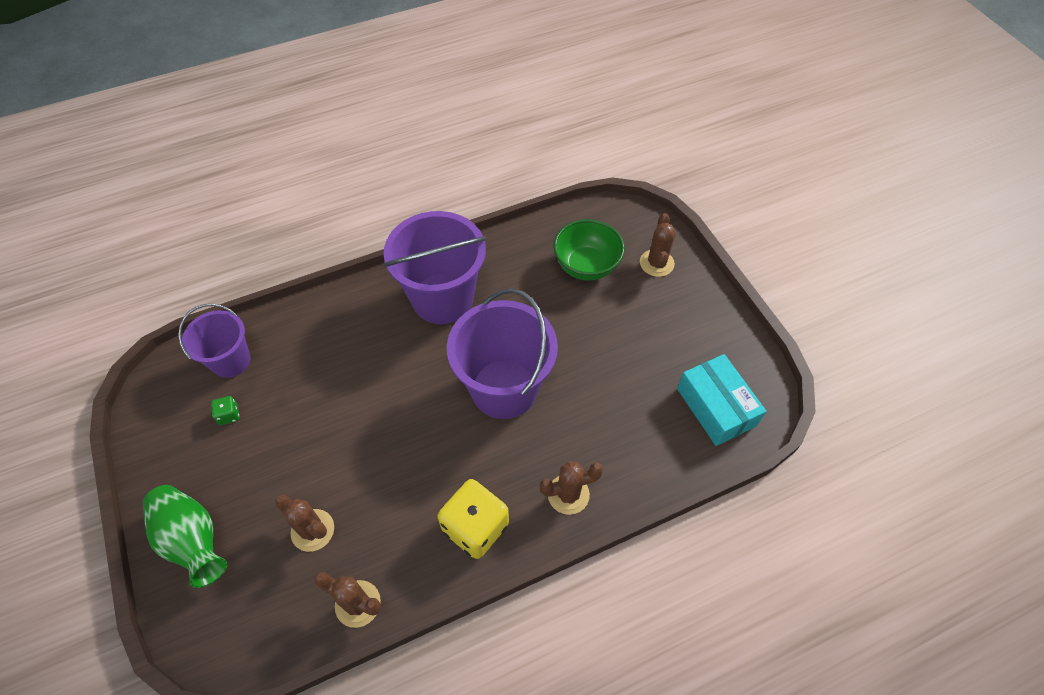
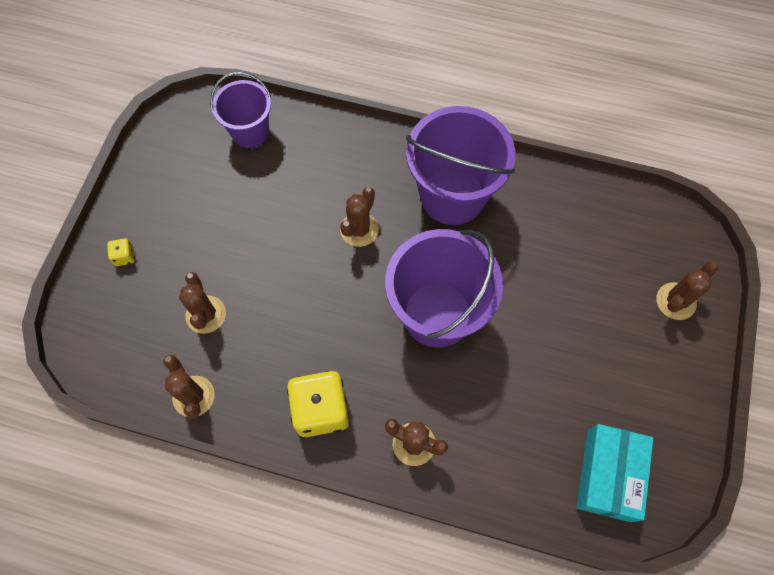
camera: 40 degrees right, 10 degrees up
green vase [143,485,228,588] -> yellow dice [107,238,135,266]
green dice [211,396,239,425] -> none
green bowl [553,219,625,281] -> none
none -> brown cactus [340,187,379,247]

